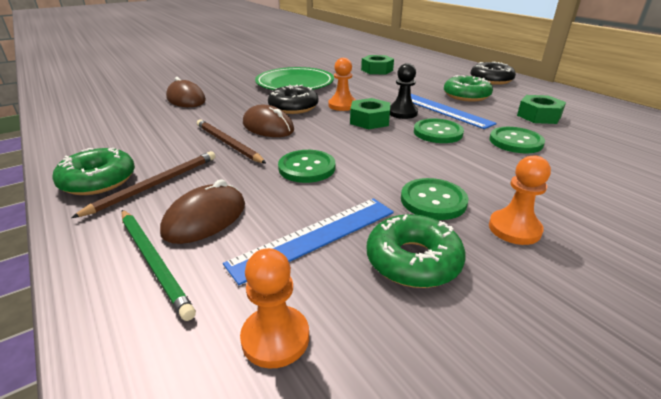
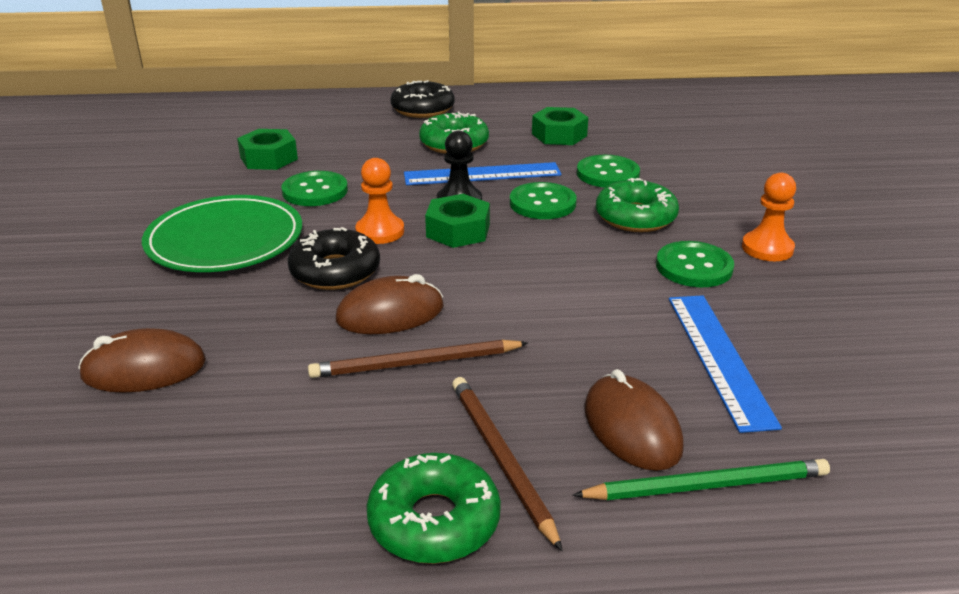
camera: 60 degrees left, 0 degrees up
orange pawn [240,248,309,368] -> none
green button [278,150,335,183] -> green button moved to [282,171,348,206]
green donut [367,214,466,288] -> green donut moved to [596,178,679,232]

